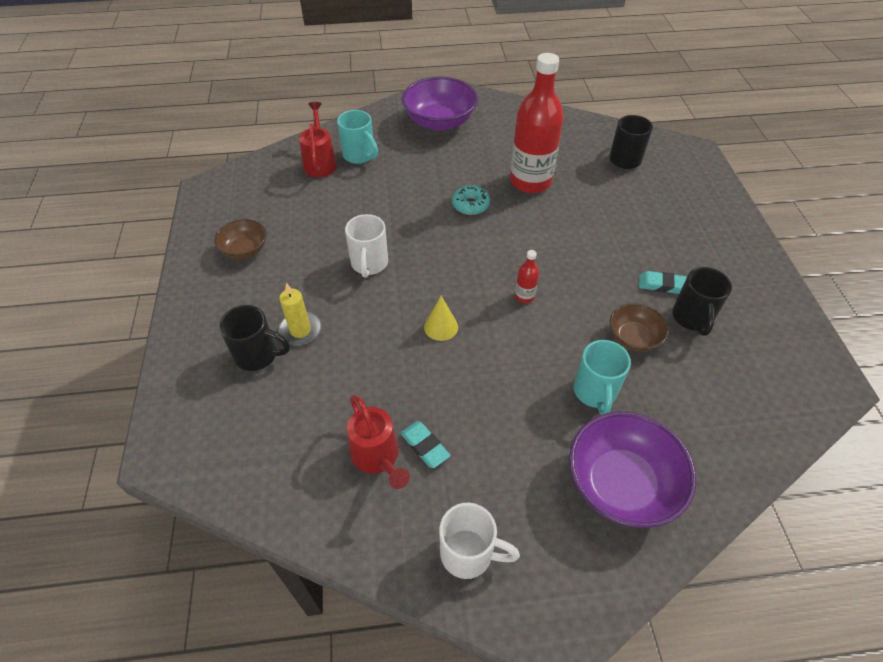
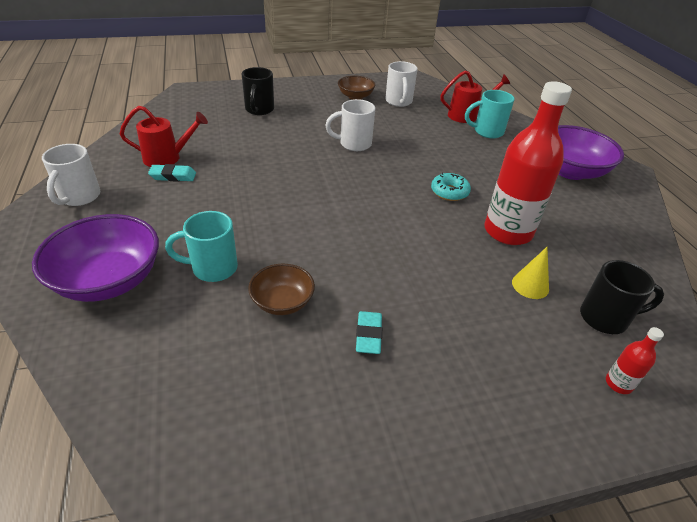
camera: 80 degrees right, 10 degrees down
yellow candle [278,283,321,346] -> none
turquoise mug [337,110,378,164] -> turquoise mug turned 45 degrees clockwise [465,90,514,139]
red watering can [347,395,410,489] -> red watering can turned 150 degrees counterclockwise [120,106,208,167]
turquoise eraser [400,421,450,468] -> turquoise eraser turned 45 degrees clockwise [148,164,196,182]
yellow cone [424,296,458,341] -> yellow cone moved to [512,247,549,299]
red bottle [515,250,539,303] -> red bottle moved to [606,327,664,394]
black mug [672,267,732,336] -> none
none -> white mug [385,61,417,107]

